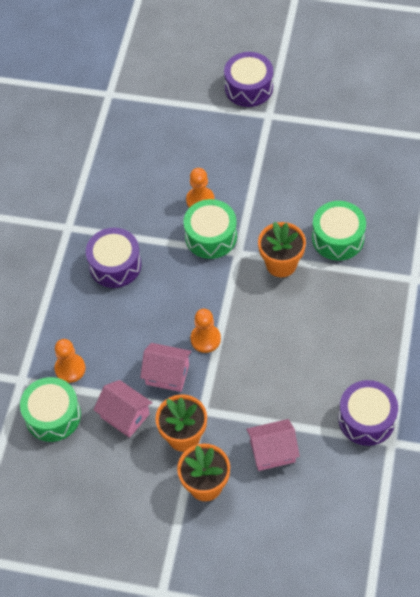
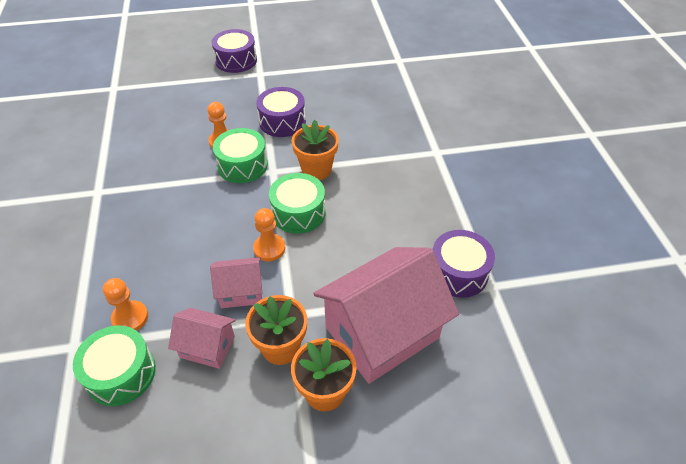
camera: 25 degrees left, 10 degrees down
purple drum [86,228,141,288] -> purple drum moved to [256,87,306,137]
pink house [246,419,300,471] -> pink house [313,247,459,384], size x2.05
green drum [312,201,366,261] -> green drum moved to [269,173,326,234]

